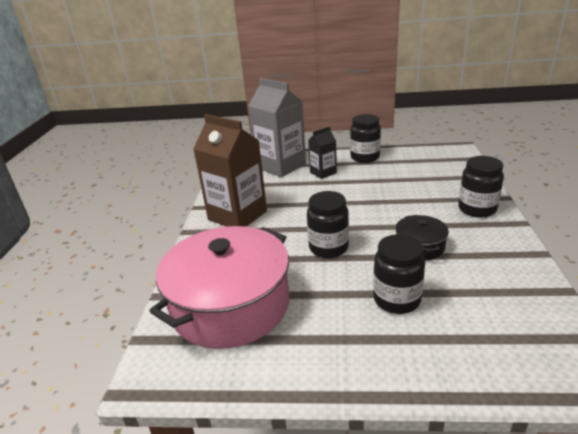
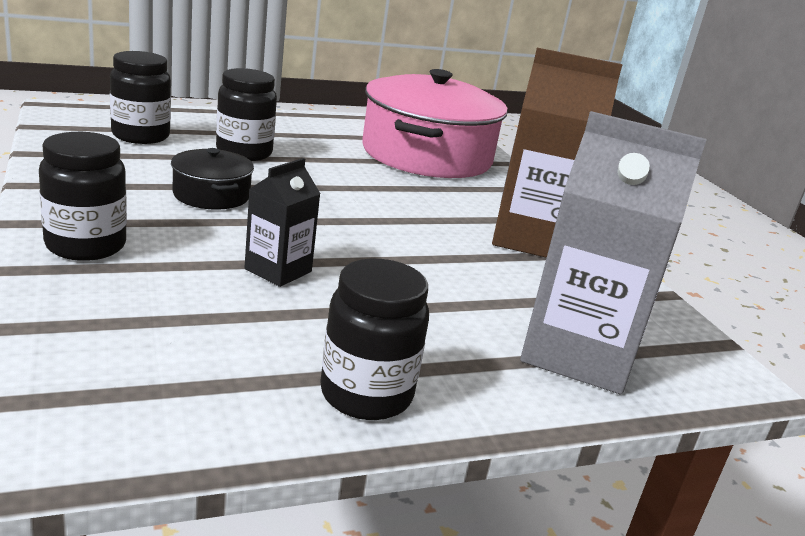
camera: 150 degrees right, 5 degrees down
black jar [307,191,349,258] -> black jar moved to [110,51,171,144]
black carton [308,127,337,179] -> black carton moved to [244,158,320,287]

